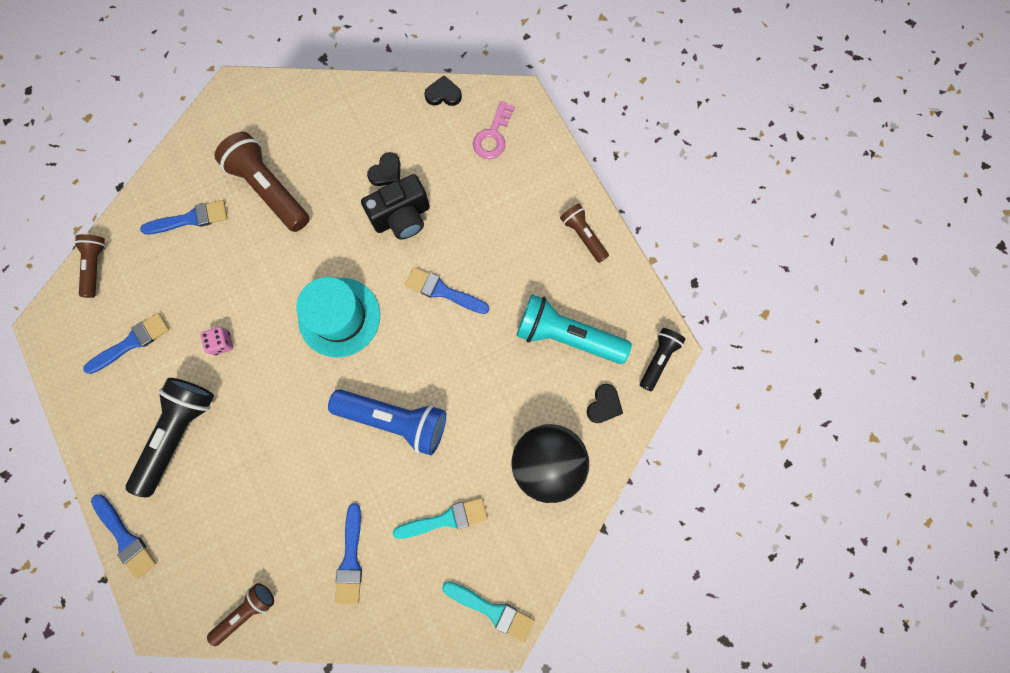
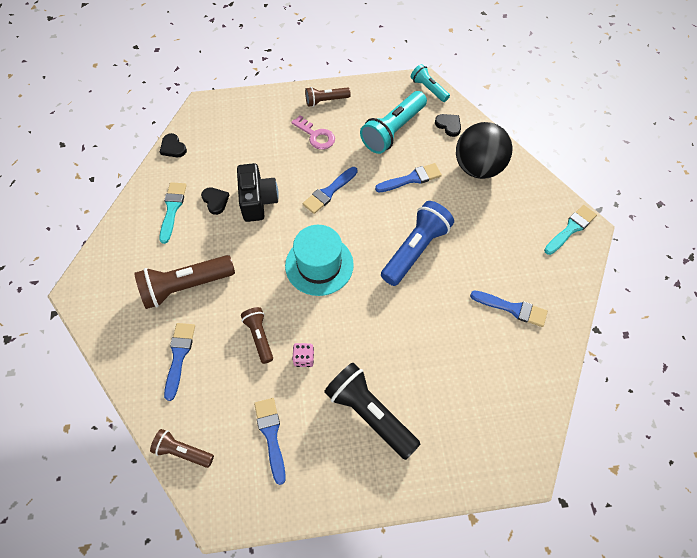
camera: 70 degrees left, 15 degrees down
blue brush [91,495,156,579] -> blue brush moved to [375,163,442,192]
brown flashlight [207,583,274,646] -> brown flashlight moved to [241,307,273,364]
turquoise brush [393,497,488,539] -> turquoise brush moved to [159,182,187,244]
black heart [424,76,462,106] -> black heart turned 60 degrees counterclockwise [160,133,187,157]
pink key [473,101,515,159] -> pink key moved to [291,115,335,150]
black flashlight [640,328,685,391] -> turquoise flashlight [411,64,450,102]

